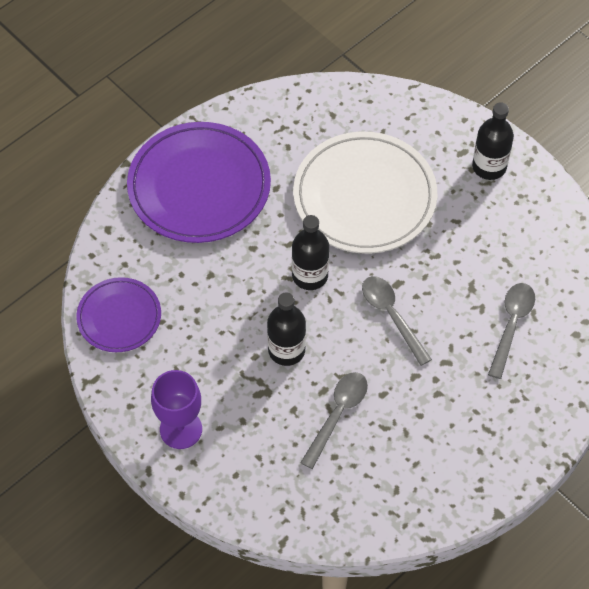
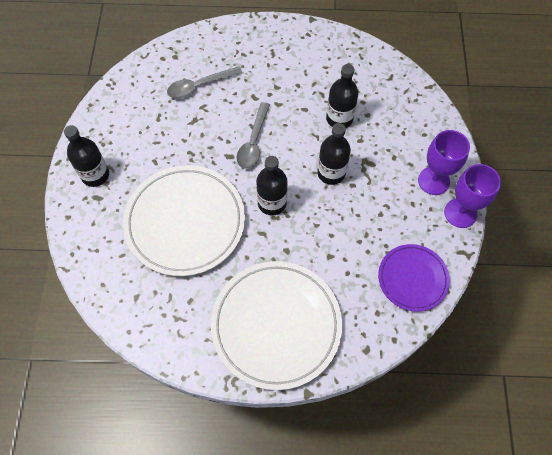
camera: 135 degrees left, 5 degrees up
purple plate [127,122,271,243] -> white plate [211,261,342,390]
grey spoon [300,372,368,469] -> black bottle [326,64,359,128]
none -> purple goblet [444,164,501,228]

